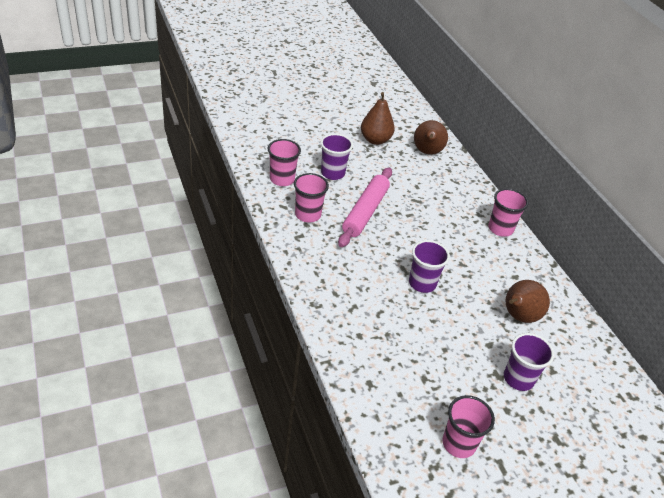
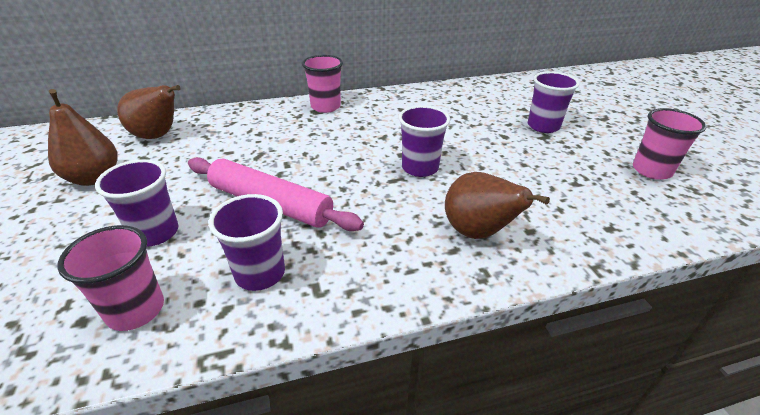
camera: 80 degrees left, 5 degrees down
pink cup [294,173,329,222] -> purple cup [209,194,285,291]
brown pear [505,280,550,323] -> brown pear moved to [445,172,550,239]

